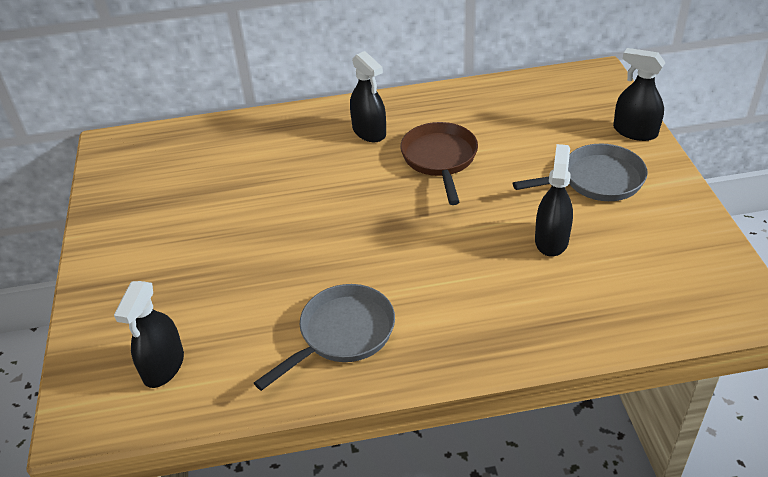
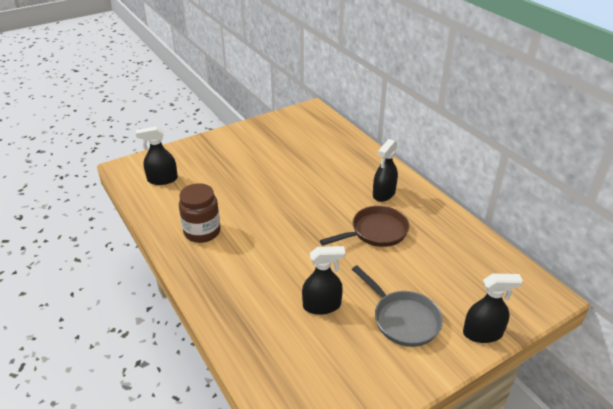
camera: 65 degrees right, 5 degrees down
grey pan [254,284,395,391] -> brown jar [179,183,221,243]
black spray bottle [613,48,666,141] -> black spray bottle turned 75 degrees clockwise [463,274,523,343]

